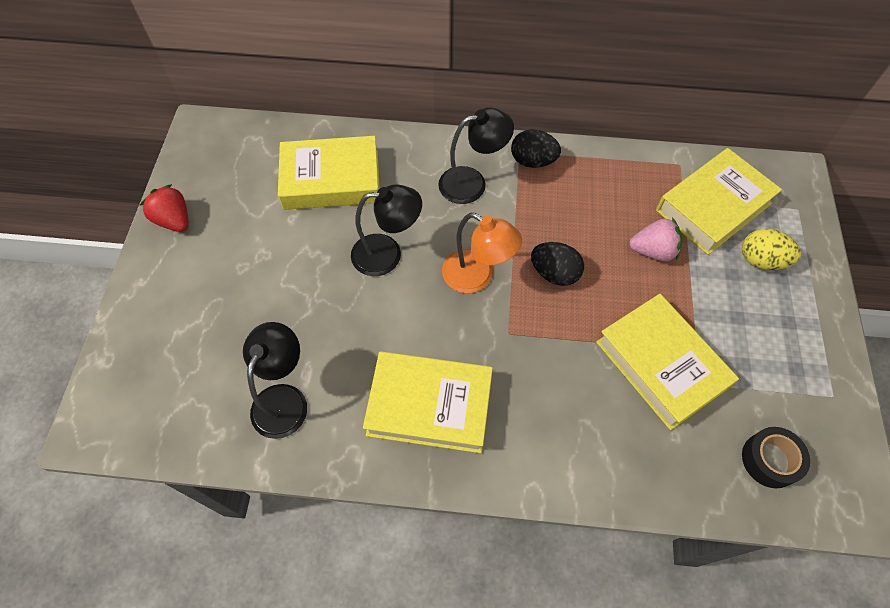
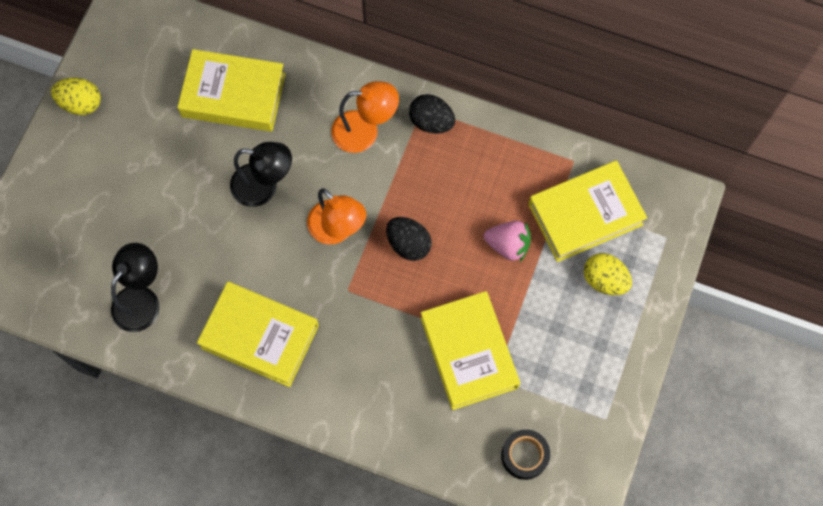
camera: 15 degrees right, 10 degrees up
red strawberry [140,184,189,232] -> yellow egg [51,78,101,115]
black lamp [438,108,514,204] -> orange lamp [331,81,399,153]

